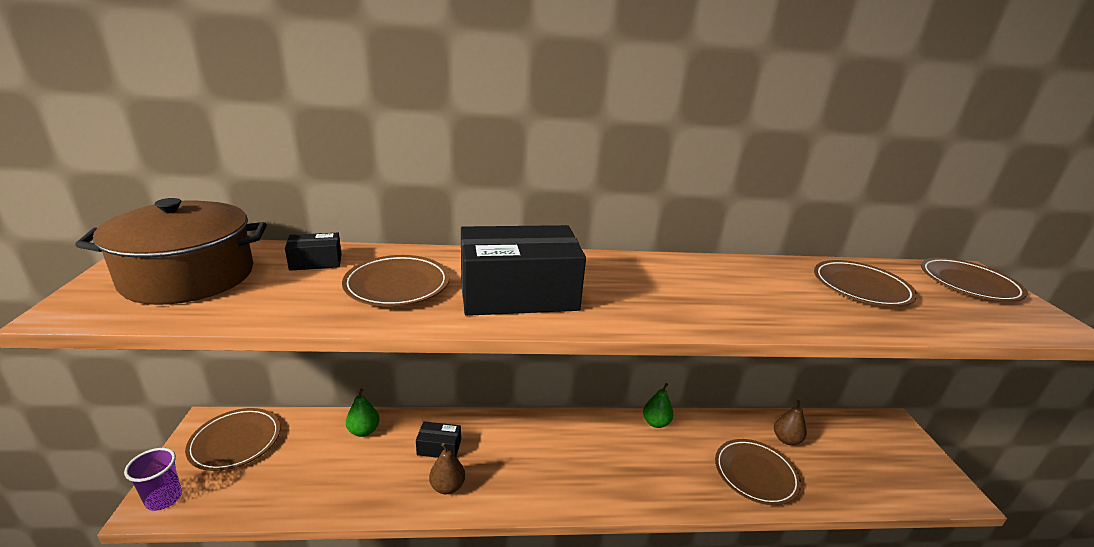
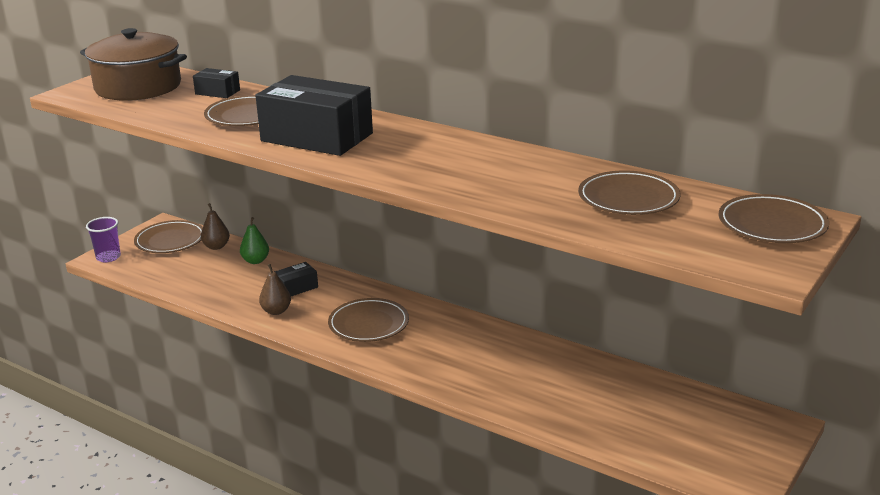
camera: 40 degrees right, 0 degrees up
black box [416,421,461,458] -> black box turned 75 degrees counterclockwise [274,262,318,296]
green pear [643,383,674,428] -> none
brown plate [715,439,801,505] -> brown plate moved to [328,298,409,342]
brown pear [774,400,807,445] -> brown pear moved to [201,203,230,250]

